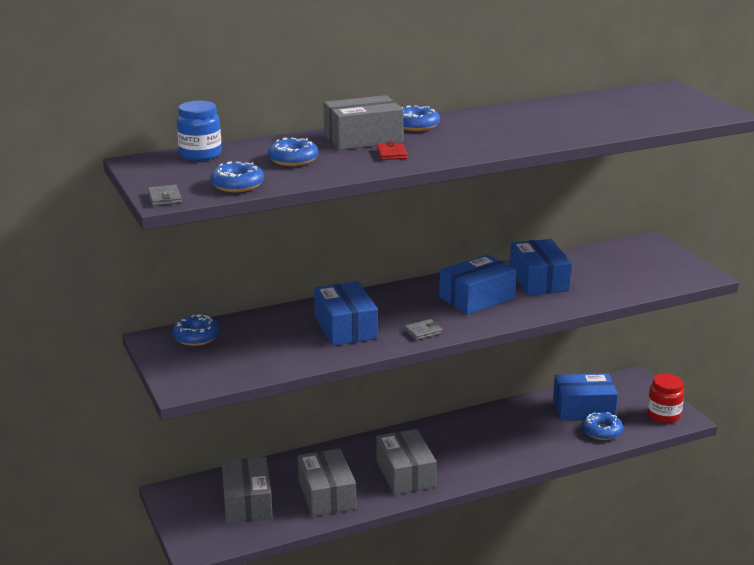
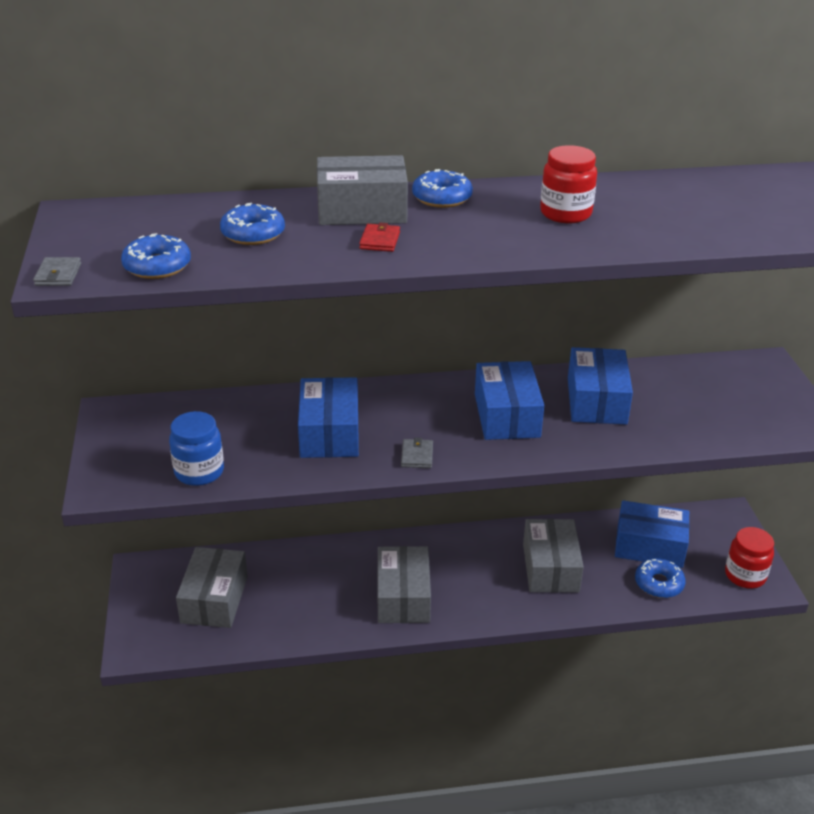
camera: 15 degrees right, 10 degrees up
blue donut [172,314,220,346] -> none
blue jar [177,101,222,161] -> blue jar moved to [169,411,224,486]
grey box [298,448,356,517] -> grey box moved to [523,519,584,593]
grey wallet [404,319,443,340] -> grey wallet turned 75 degrees counterclockwise [401,438,433,468]
blue box [439,255,516,315] -> blue box turned 75 degrees counterclockwise [475,361,544,440]
none -> red jar [540,145,597,223]

